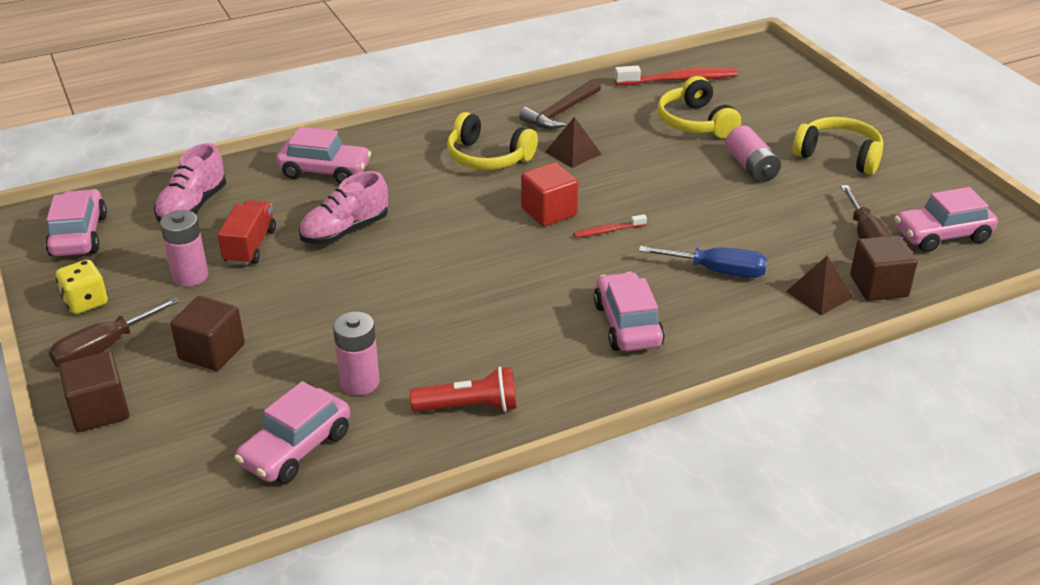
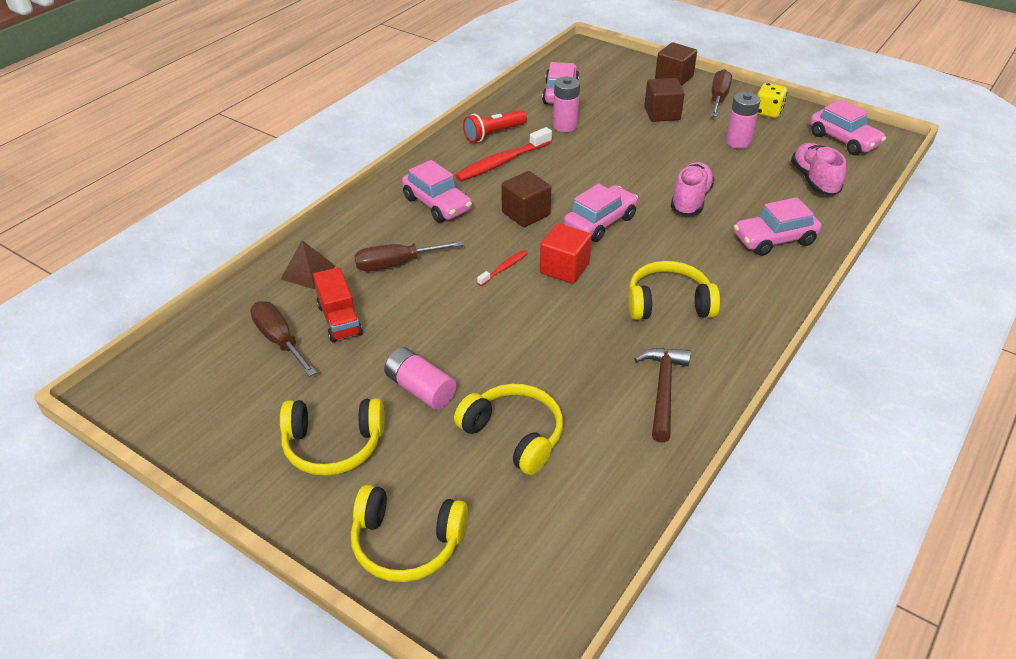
camera: 150 degrees right, 5 degrees up
red truck [218,200,276,265] -> red truck moved to [313,267,363,342]
brown pyramid [545,117,601,168] -> none
red toothbrush [614,66,738,86] -> red toothbrush moved to [455,127,552,181]
blue screwdriver [639,246,767,278] -> brown screwdriver [354,241,463,271]
brown cube [850,235,918,301] -> brown cube moved to [502,171,551,227]
pink car [894,187,998,252] -> pink car moved to [564,183,638,242]
none -> yellow headphones [351,485,468,582]

